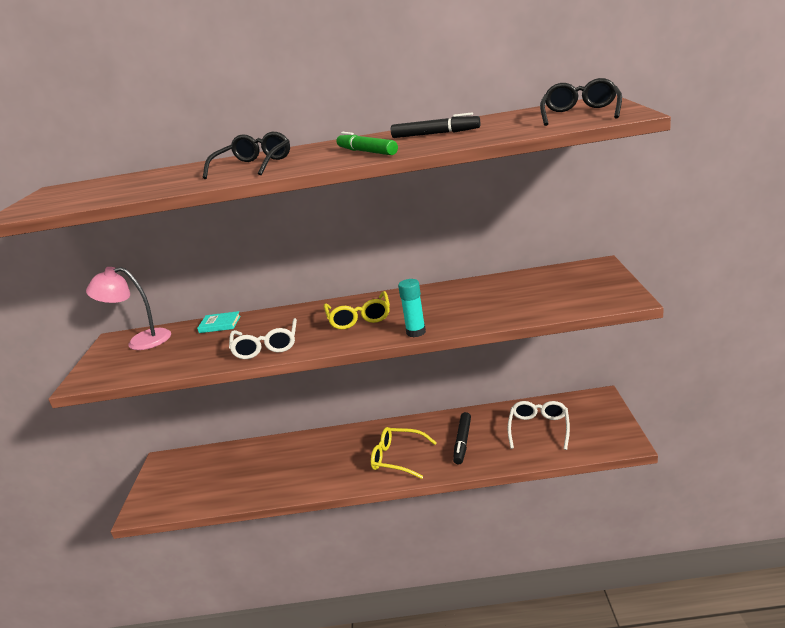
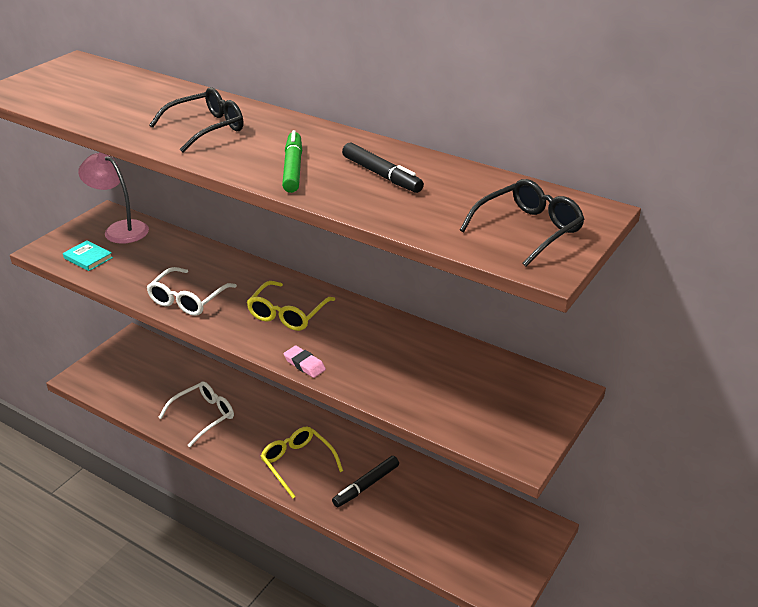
camera: 30 degrees right, 10 degrees up
turquoise book [197,311,241,333] -> turquoise book moved to [63,240,113,271]
turquoise glue stick [398,279,426,337] -> pink eraser [284,346,326,378]
white glasses [507,401,570,450] -> white glasses moved to [158,382,234,447]

